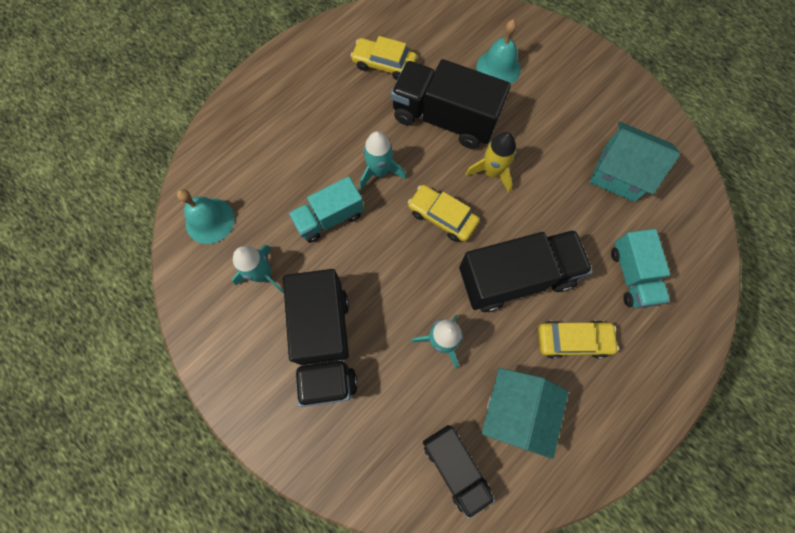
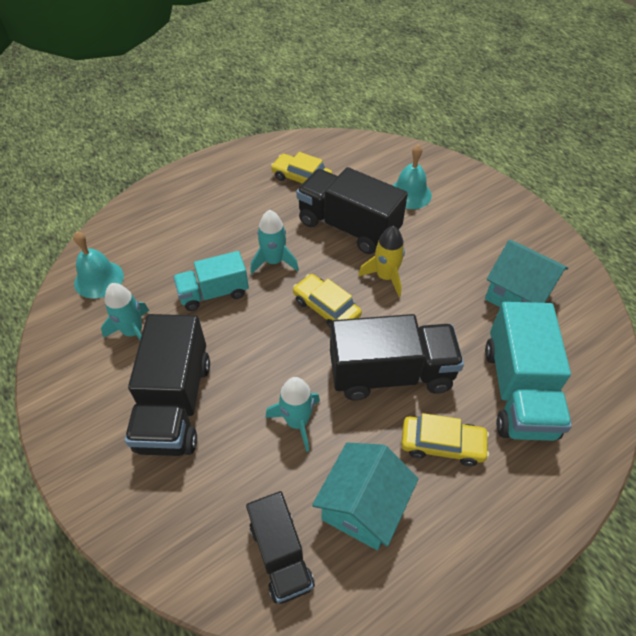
camera: 10 degrees right, 20 degrees down
turquoise truck [611,229,670,308] -> turquoise truck [485,302,572,441], size x1.61

